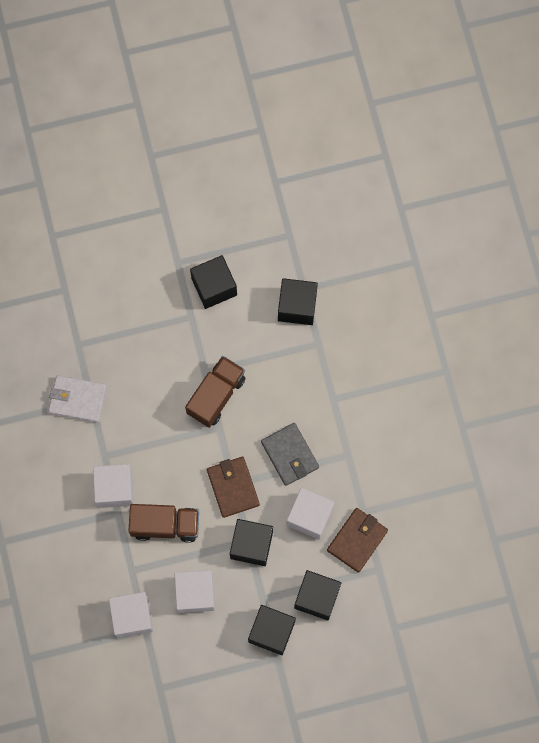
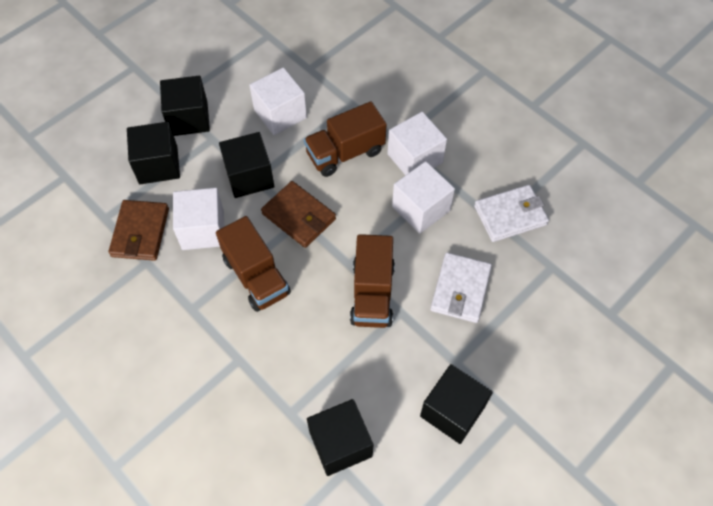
camera: 150 degrees right, 15 degrees down
white cube [109,592,153,638] -> white cube moved to [392,161,455,234]
grey wallet [261,423,319,486] -> brown truck [216,216,291,312]
none -> white wallet [430,252,492,323]

